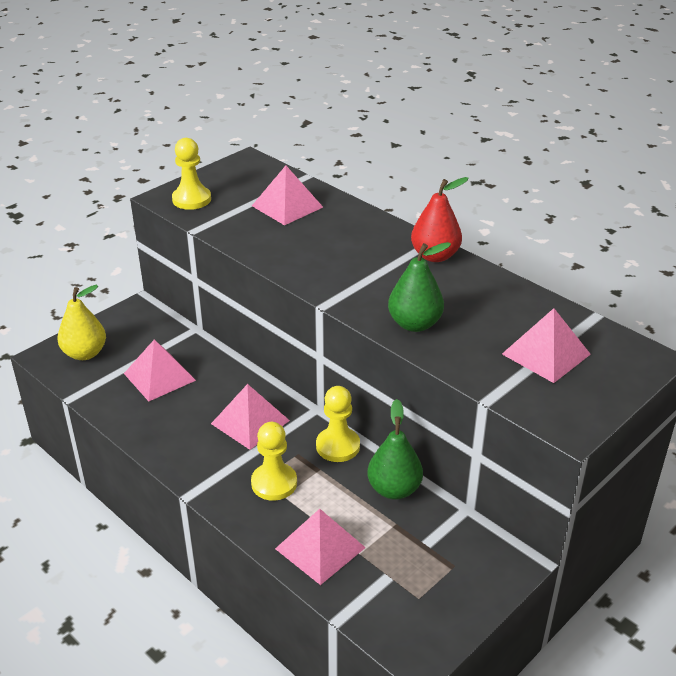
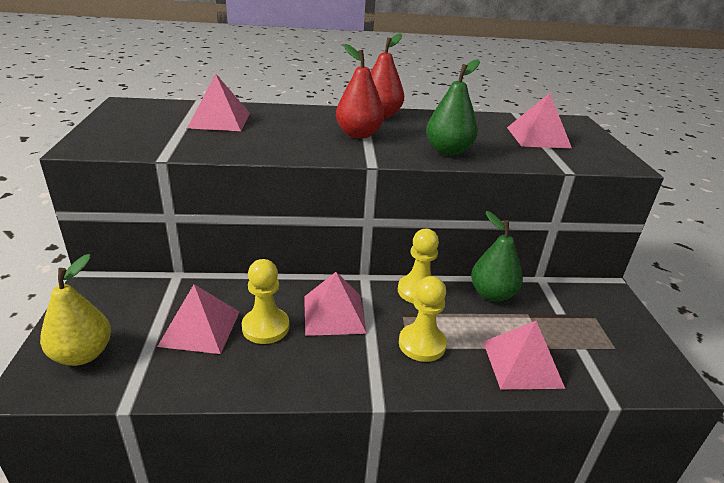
camera: 50 degrees left, 5 degrees down
yellow pawn [172,138,211,210] -> yellow pawn moved to [242,259,289,344]
none -> red pear [336,44,384,139]

